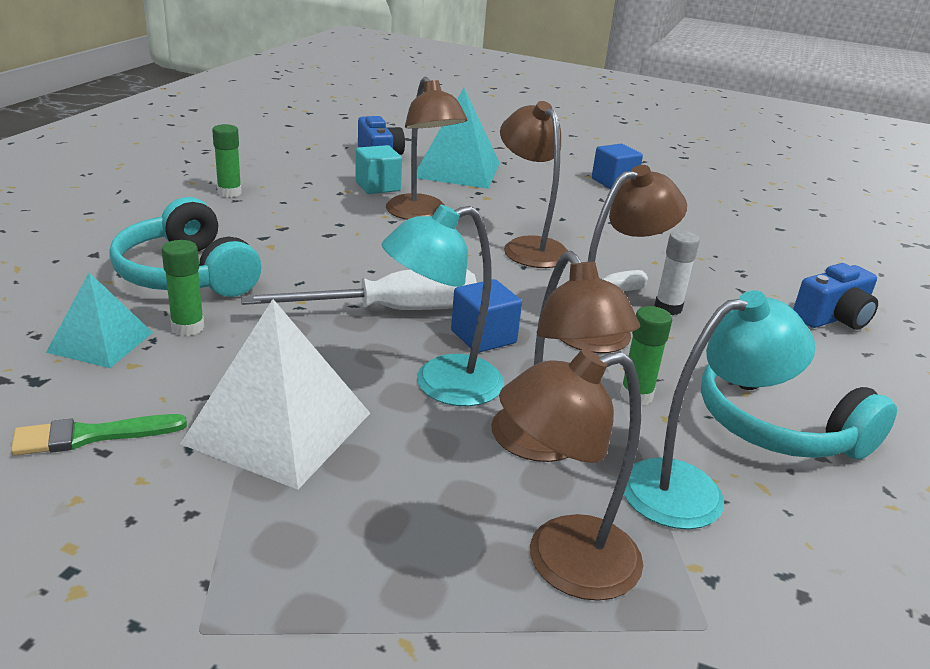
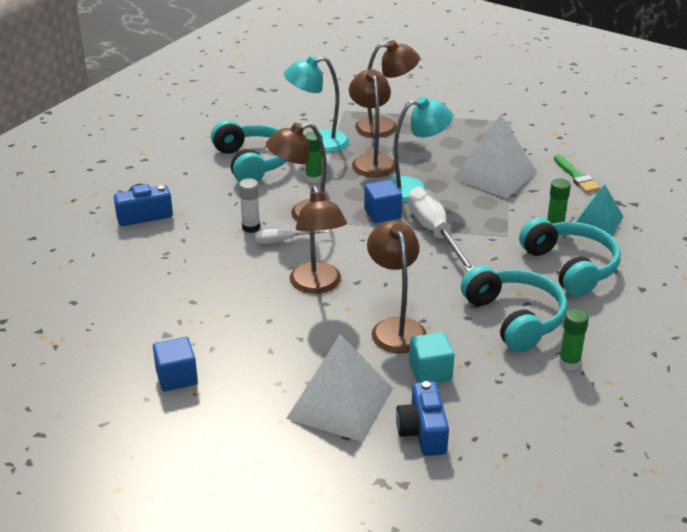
camera: 165 degrees left, 5 degrees up
green brush [11,414,187,456] -> green brush turned 75 degrees clockwise [554,154,600,193]
white screwdriver [241,270,477,310] -> white screwdriver turned 75 degrees clockwise [408,187,474,272]
turquoise pyramid [417,88,500,189] -> white pyramid [286,334,393,442]
none -> turquoise headphones [461,265,568,352]

